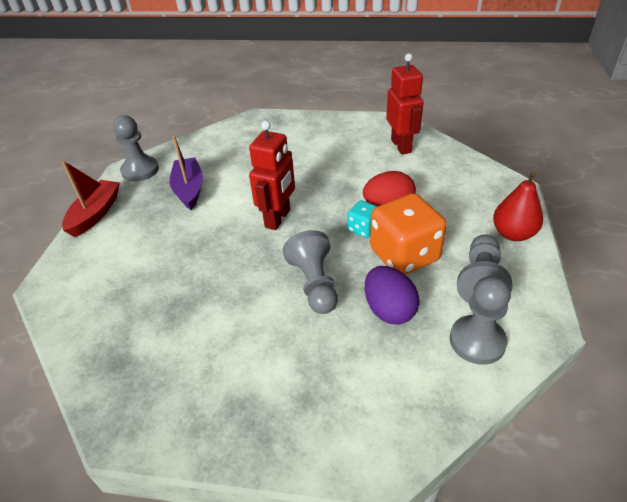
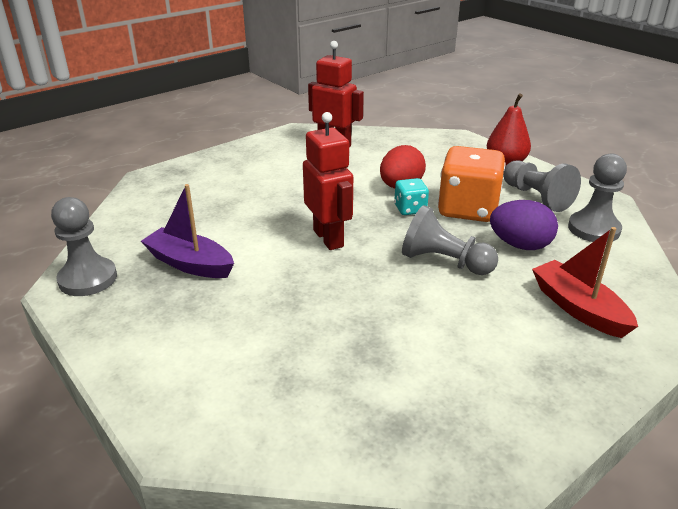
camera: 50 degrees left, 10 degrees down
red boat [62,161,120,237] -> red boat moved to [532,227,638,338]

